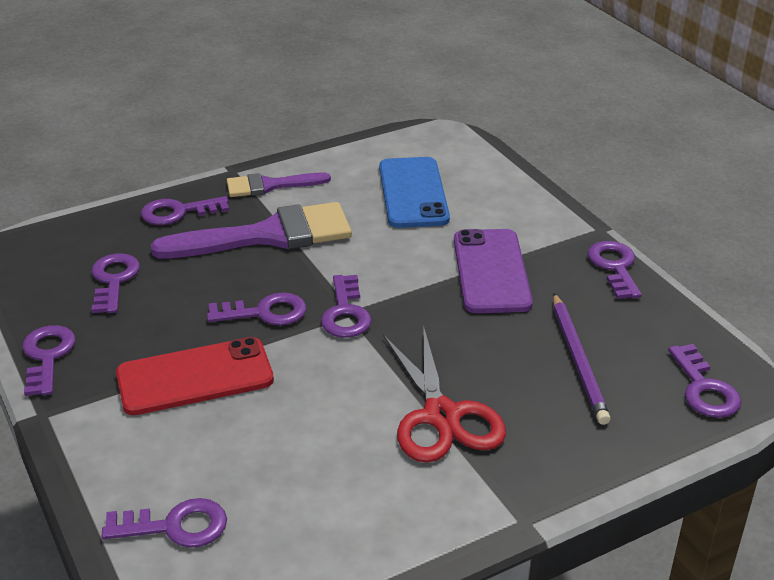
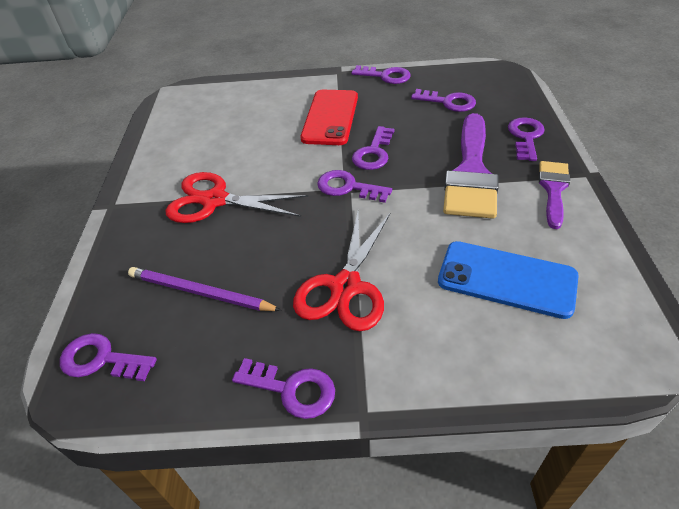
camera: 120 degrees right, 10 degrees up
purple key [102,498,227,548] -> none
purple phone [454,229,533,313] -> red scissors [293,212,391,331]

